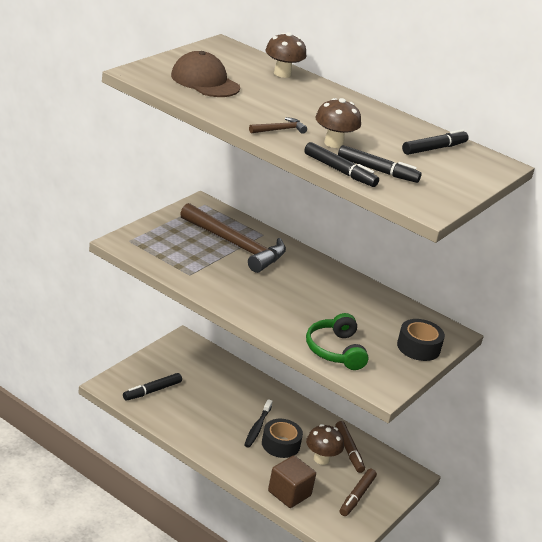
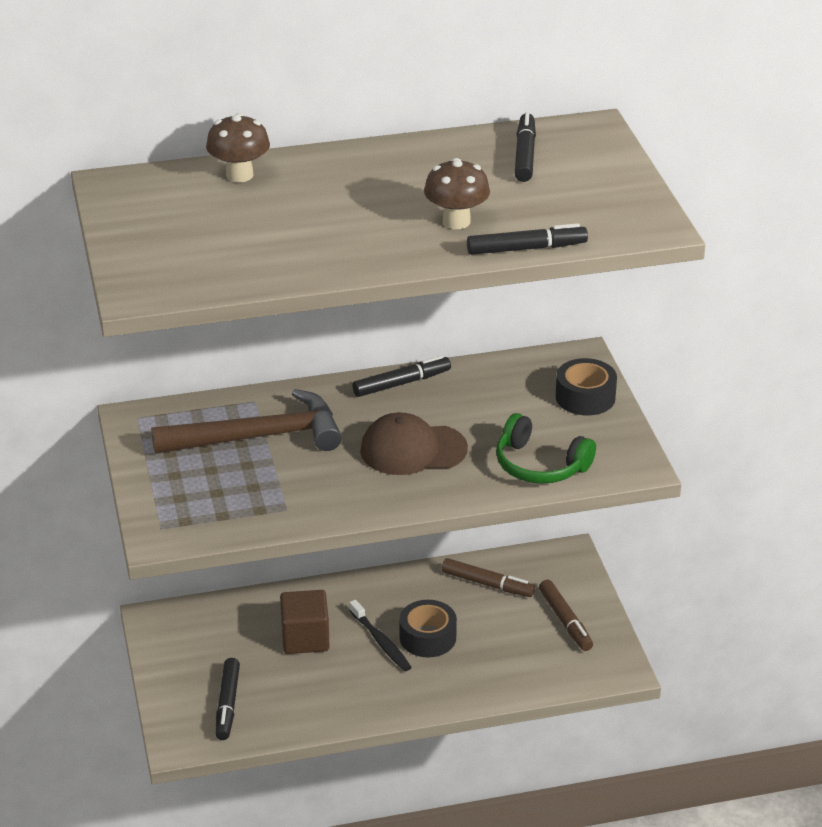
camera: 45 degrees left, 5 degrees up
brown cap [171,51,240,97] -> brown cap moved to [360,412,468,475]
brown hammer [249,117,307,134] -> none
brown cube [268,455,316,508] -> brown cube moved to [280,590,330,654]
brown mushroom [306,424,344,465] -> none
black marker [338,145,421,183] -> black marker moved to [352,355,451,397]

